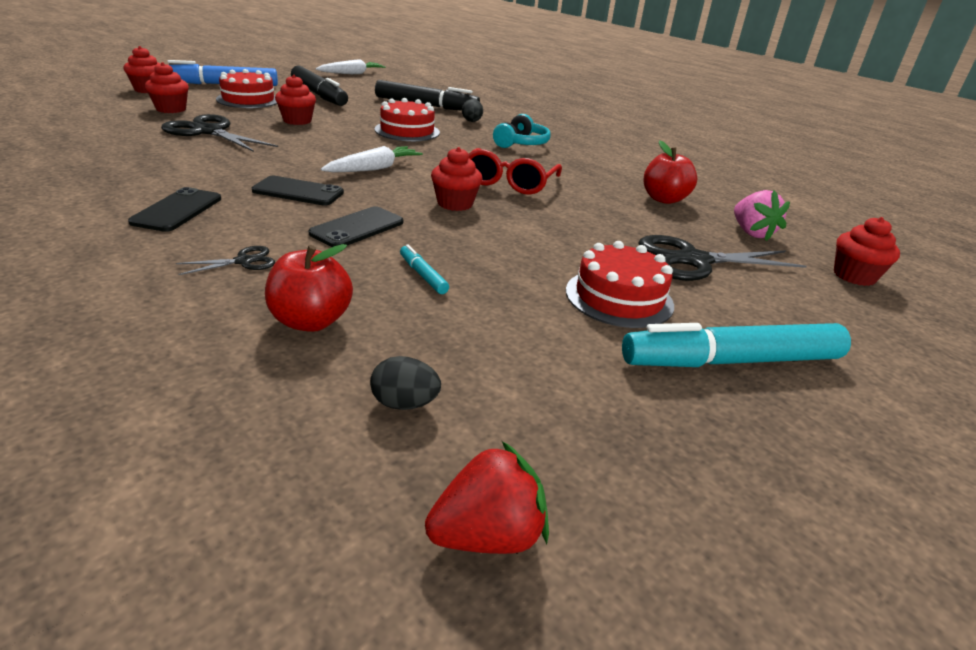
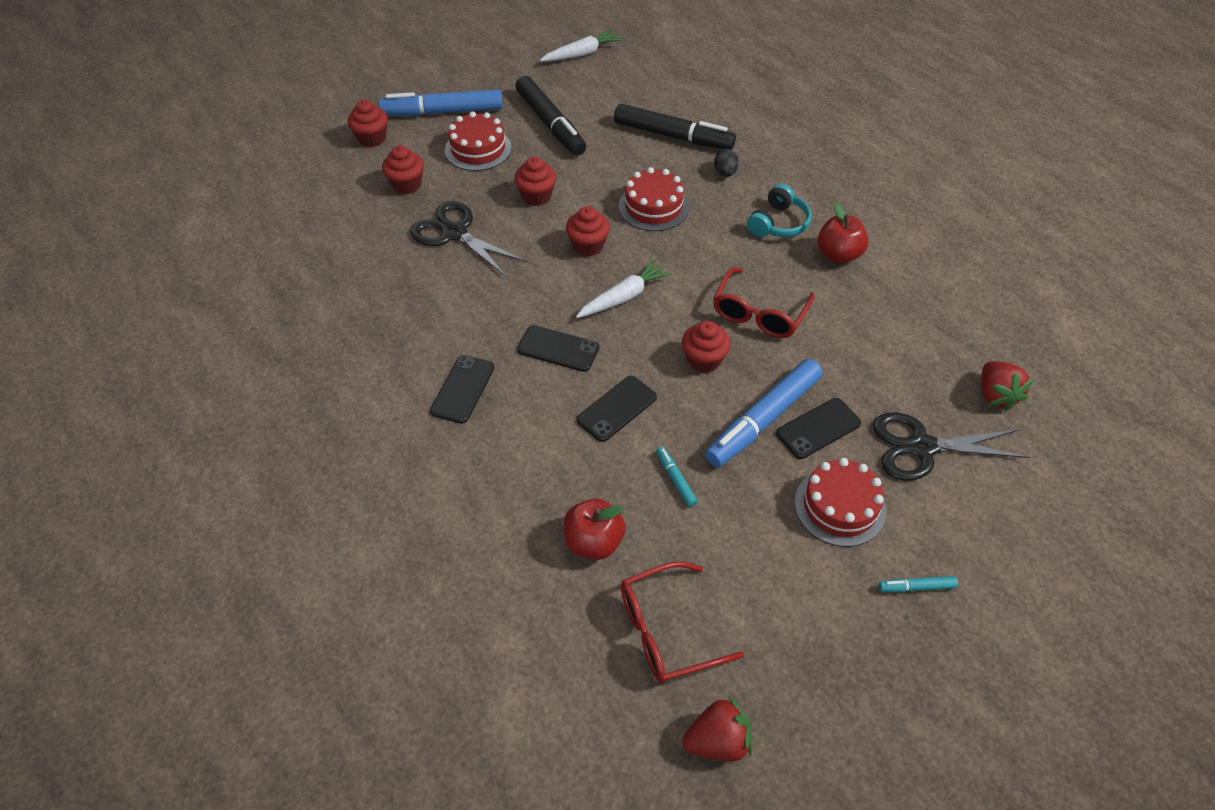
camera: 10 degrees right, 20 degrees up
black scissors [176,246,275,275] -> none
black egg [370,356,441,410] -> red glasses [621,561,744,683]
turquoise marker [622,323,851,367] -> turquoise marker [879,576,958,592], size x0.43
red apple [644,140,697,204] -> red apple moved to [818,203,869,264]
pink strawberry [734,190,790,241] -> red strawberry [981,361,1034,411]
red cupcake [834,217,900,286] -> red cupcake moved to [566,206,610,256]
none -> blue marker [705,359,822,468]
none -> black phone [776,398,861,459]

